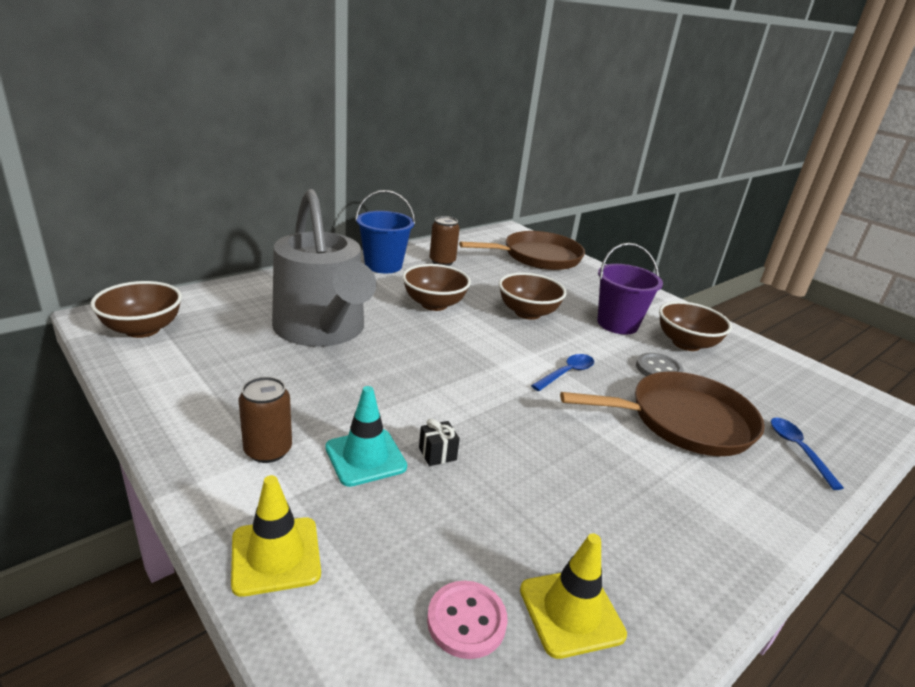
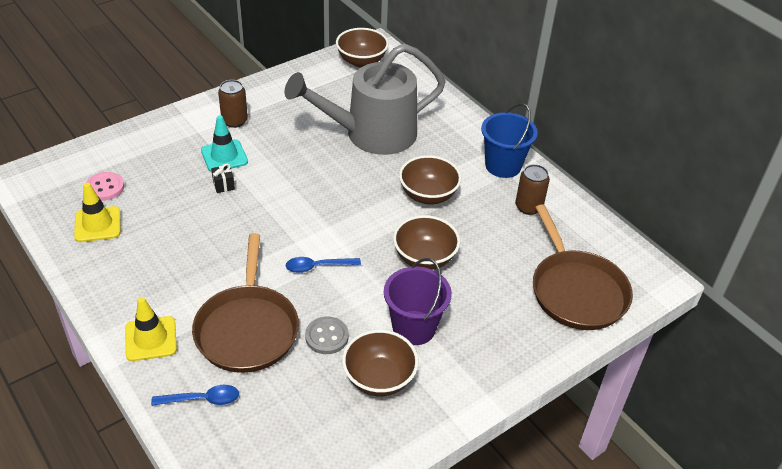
camera: 95 degrees right, 15 degrees up
yellow traffic cone [231,475,321,597] -> yellow traffic cone moved to [125,297,177,361]
blue spoon [531,354,594,391] -> blue spoon turned 120 degrees clockwise [286,257,361,273]

